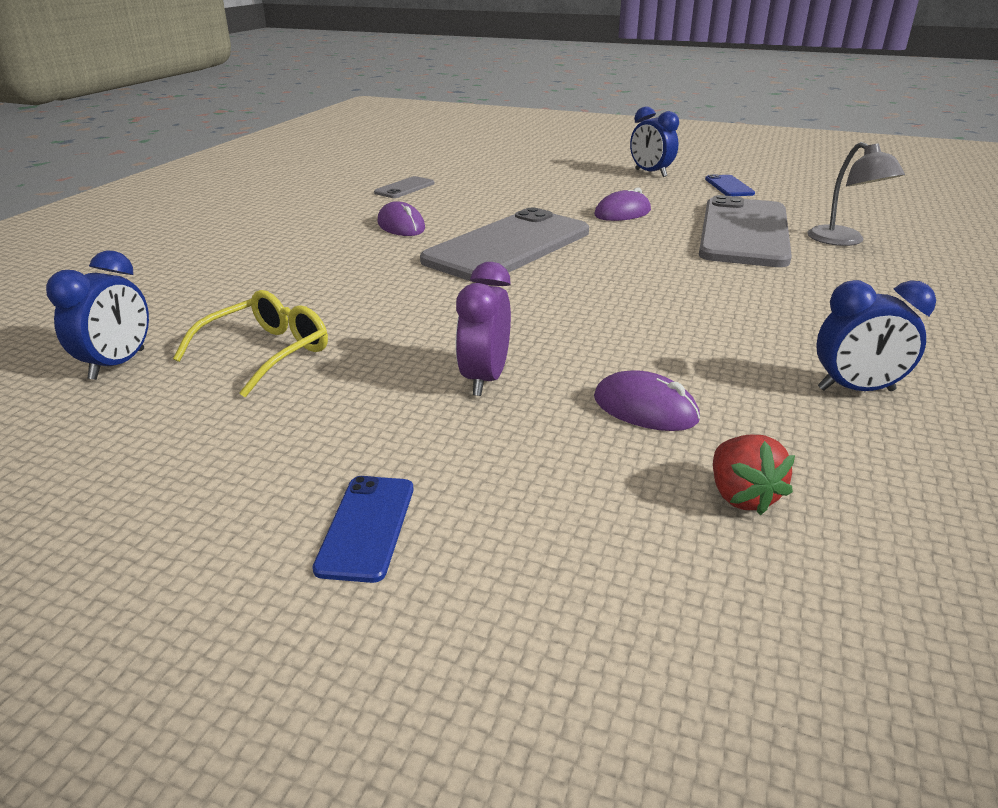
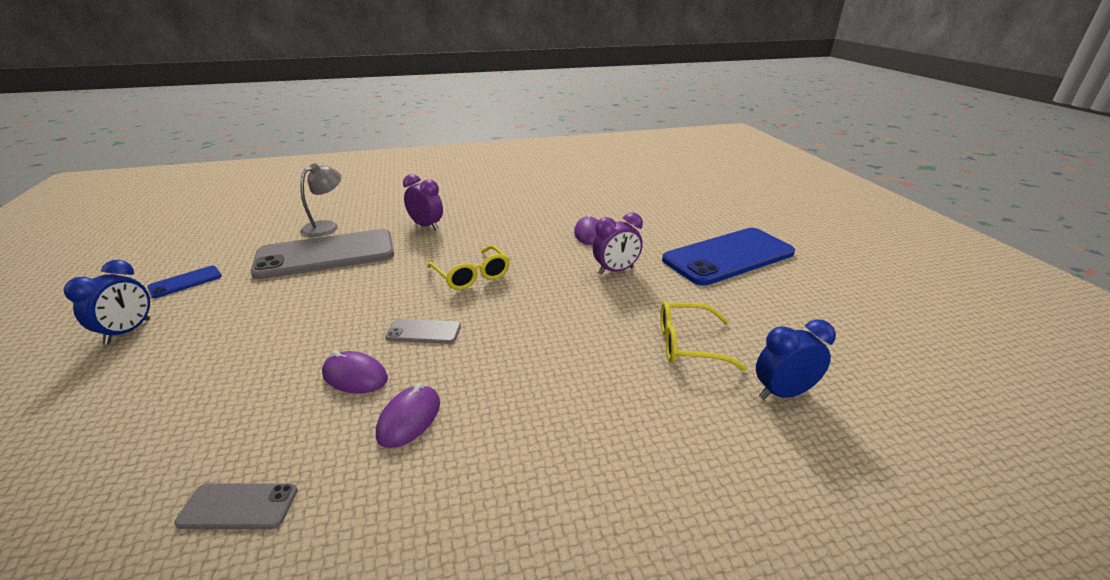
camera: 125 degrees left, 0 degrees up
blue phone [312,476,413,583] -> blue phone [662,228,795,286], size x2.33
grey phone [420,208,589,282] -> grey phone [385,319,461,344], size x0.43
purple mouse [594,187,651,221] -> purple mouse moved to [322,351,388,394]
red strawberry [713,435,795,516] -> none
blue clock [816,280,936,391] -> none
none -> purple clock [403,174,443,230]
none -> yellow glasses [428,245,510,290]

